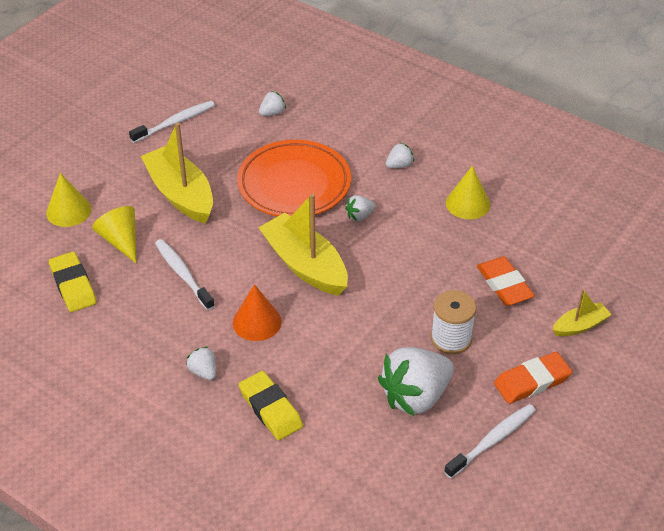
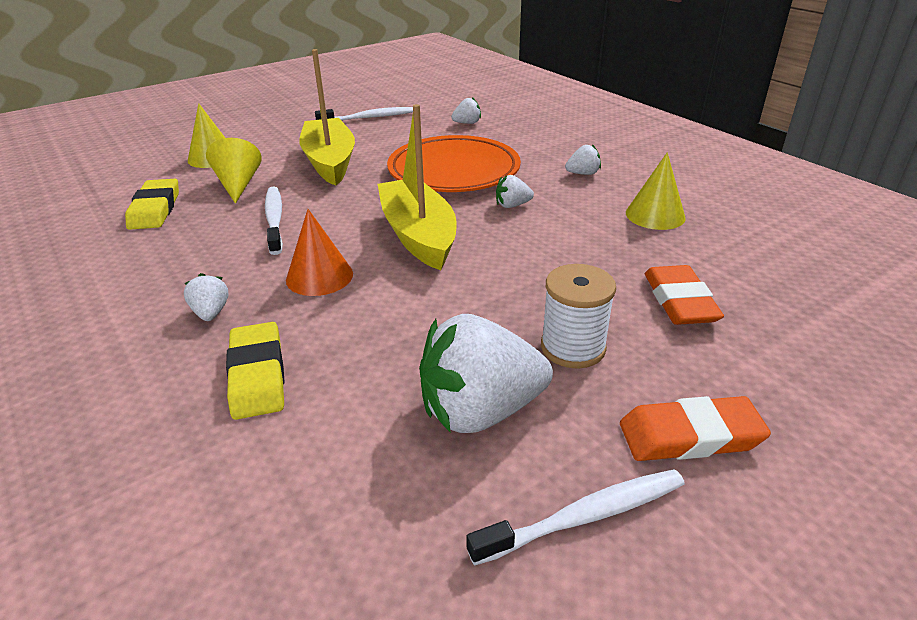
camera: 20 degrees right, 10 degrees down
yellow boat [552,289,612,336] -> none

